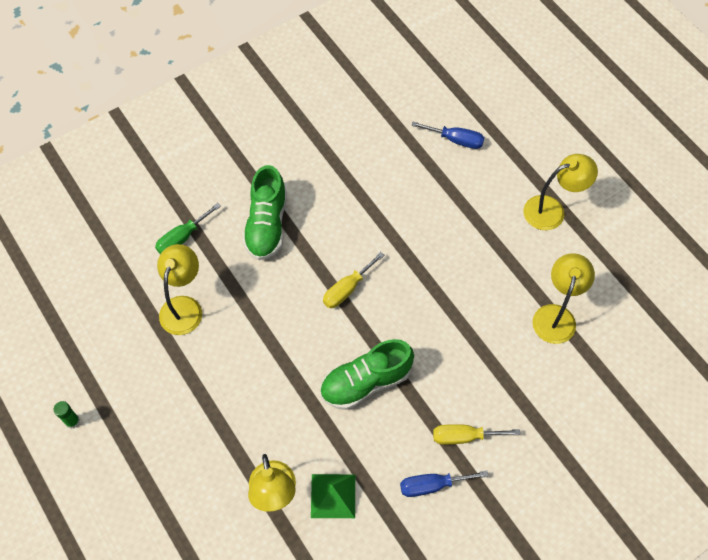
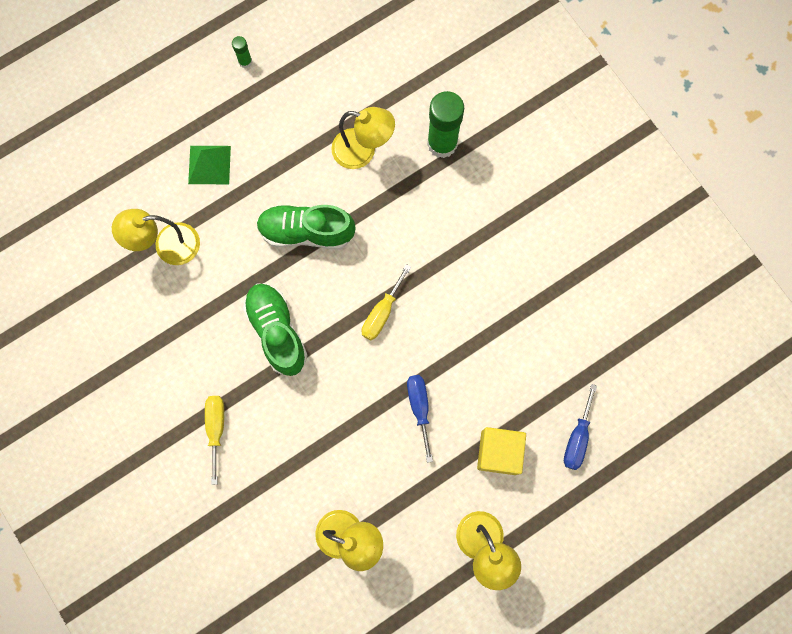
camera: 90 degrees right, 15 degrees up
green screwdriver [155,203,221,254] -> green glue stick [427,91,464,158]
green shoe [242,165,287,260] -> green shoe moved to [256,205,355,249]
green pyramid [311,474,355,518] -> green pyramid moved to [188,146,231,184]
yellow screwdriver [323,252,385,308] -> yellow screwdriver turned 105 degrees counterclockwise [362,264,411,340]
blue screwdriver [400,470,488,497] -> blue screwdriver moved to [407,375,433,463]
none -> yellow cube [477,427,526,475]

